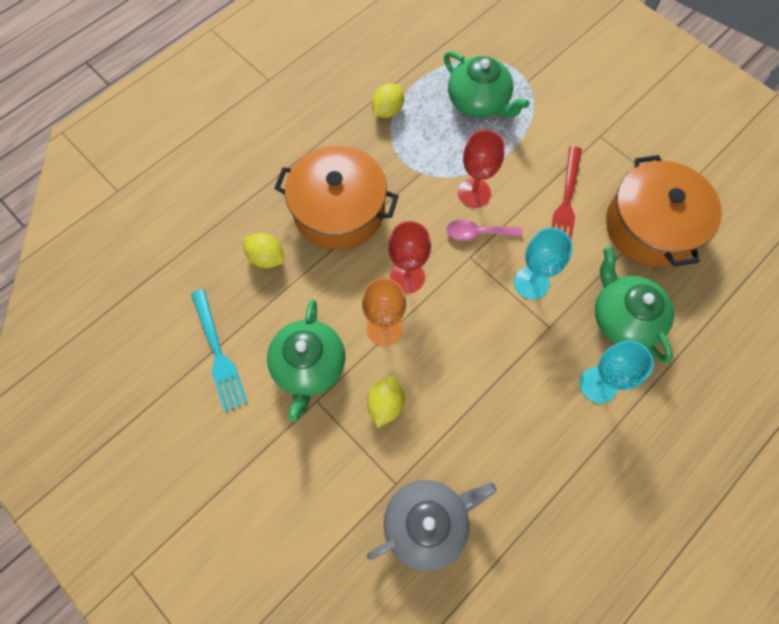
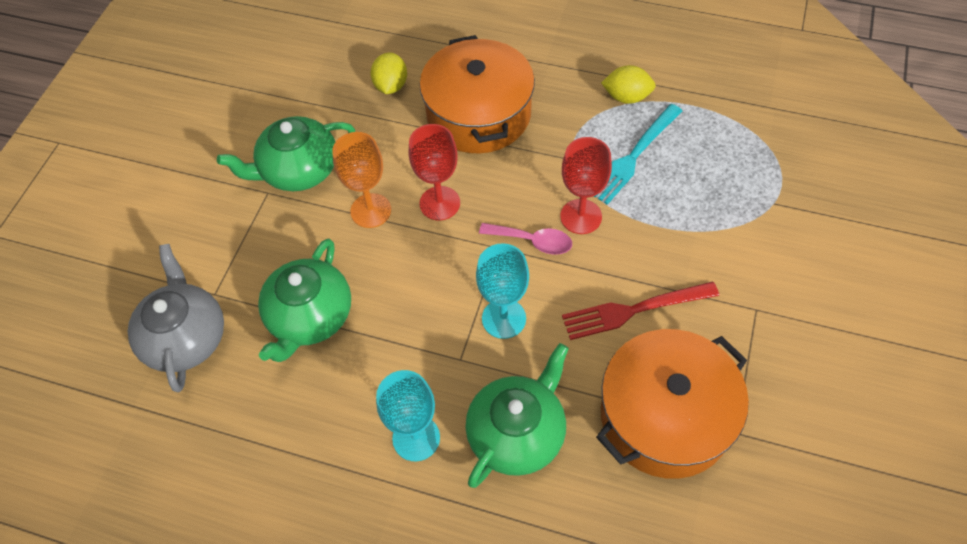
camera: 65 degrees right, 10 degrees down
turquoise fork [191,289,247,411] -> turquoise fork moved to [594,104,682,205]
yellow lemon [367,376,405,428] -> none
grey teapot [367,480,497,571] -> grey teapot turned 135 degrees counterclockwise [128,244,224,392]
green teapot [444,51,529,118] -> green teapot moved to [258,239,351,362]
pink spoon [446,219,523,241] -> pink spoon turned 135 degrees clockwise [479,223,572,255]

